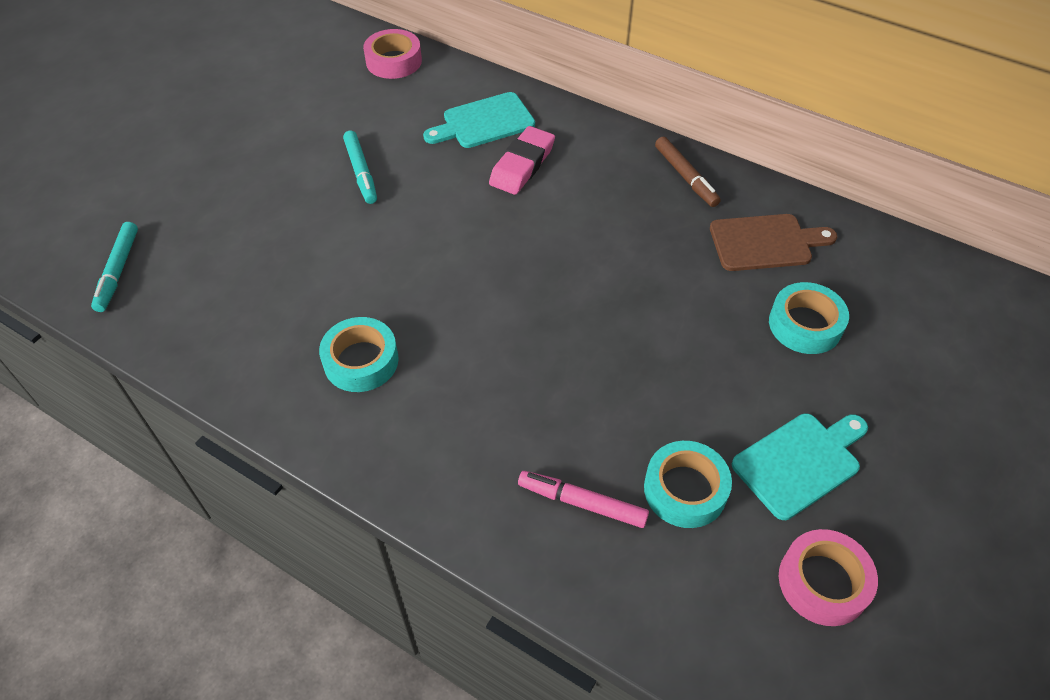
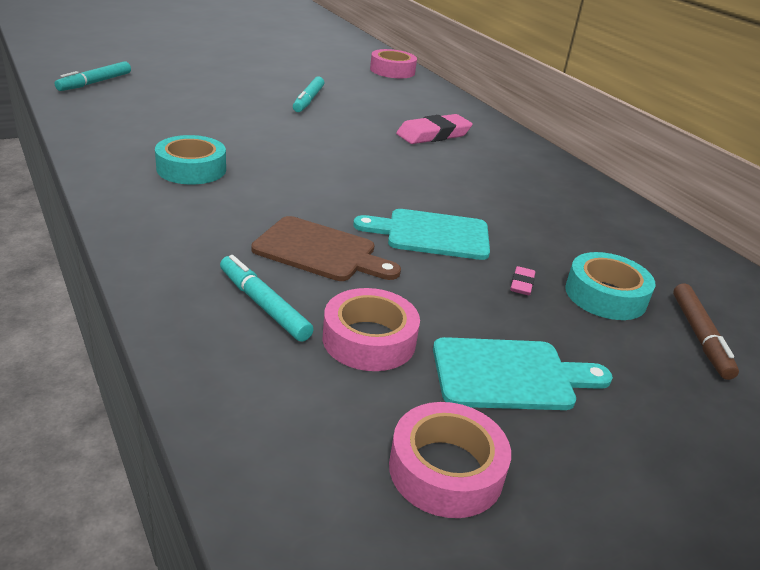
camera: 25 degrees right, 20 degrees down
turquoise cutting board [423,92,535,148] -> turquoise cutting board moved to [353,209,490,260]
pink marker [518,471,649,528] -> turquoise marker [220,255,314,342]
turquoise tape [644,441,732,528] -> pink tape [323,288,420,371]
brown marker [655,137,721,207] -> brown marker moved to [673,283,739,380]
brown cutting board [710,214,837,271] -> brown cutting board moved to [251,216,401,281]
none -> pink eraser [510,266,535,295]

